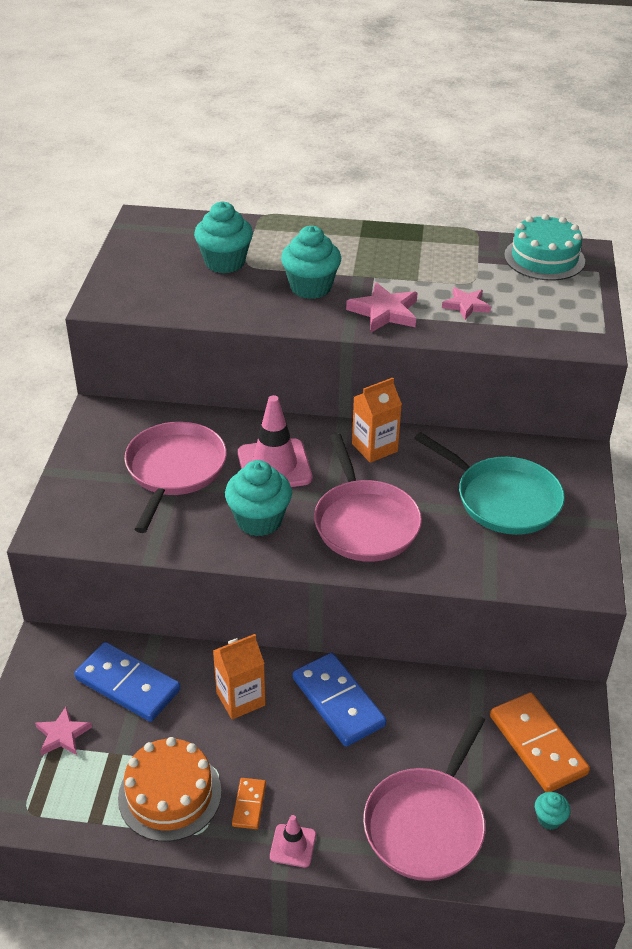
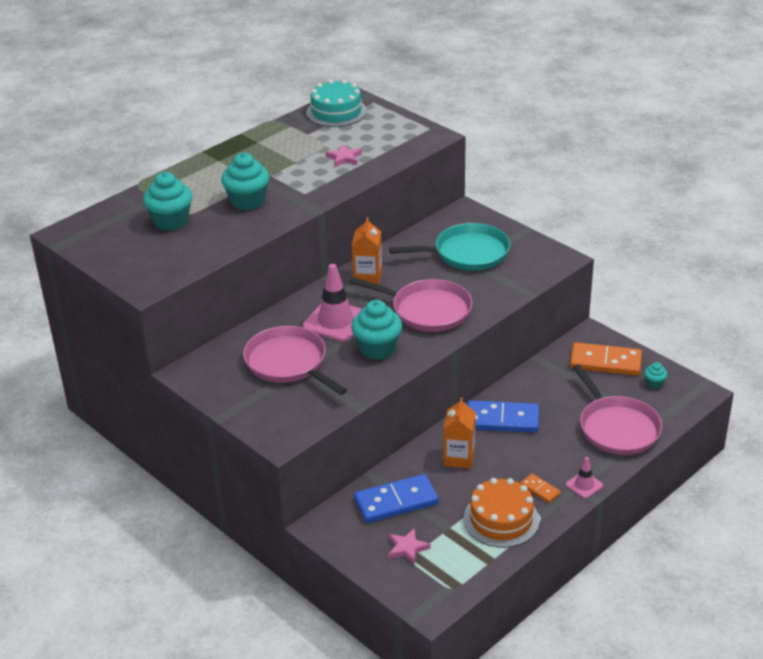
camera: 50 degrees left, 5 degrees down
pink star [346,282,418,332] -> none

